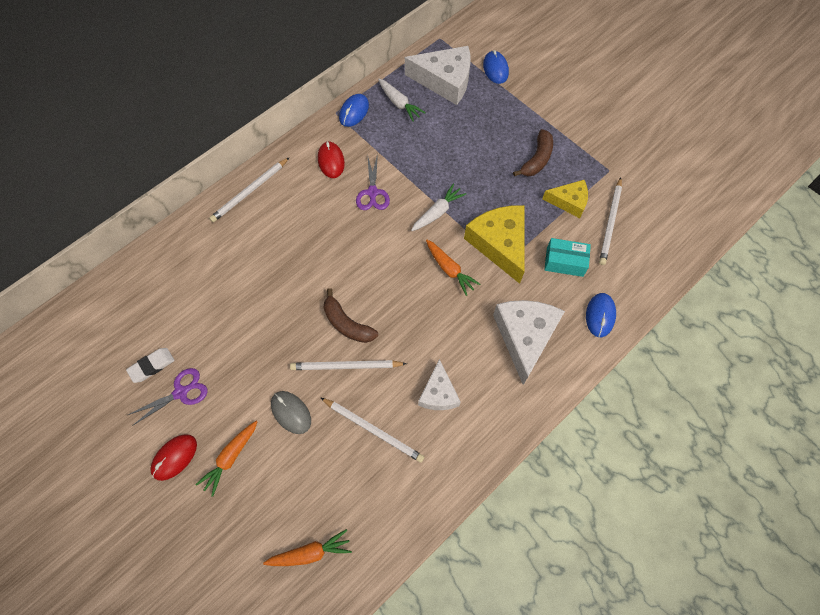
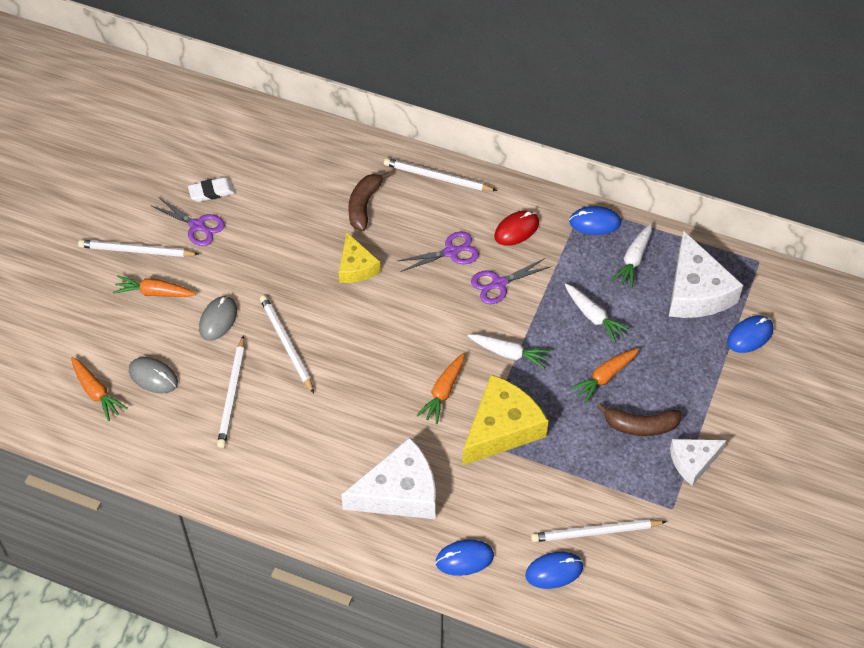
camera: 65 degrees right, 10 degrees down
white eraser [126,348,175,383] -> white eraser turned 45 degrees counterclockwise [188,177,235,202]
red mouse [150,434,197,481] -> white pencil [78,240,199,257]
brown banana [324,288,378,343] -> brown banana moved to [348,171,391,231]
white cheese [418,359,461,410] -> white cheese moved to [670,439,727,486]
yellow cheese [542,180,588,218] -> yellow cheese moved to [339,232,381,283]
turquoise box [544,238,591,277] -> none
none -> grey mouse [129,357,178,394]
none -> purple scissors [398,232,479,272]
none -> blue mouse [525,552,583,589]
none -> white carrot [565,284,631,343]
none -> orange carrot [569,348,639,404]

